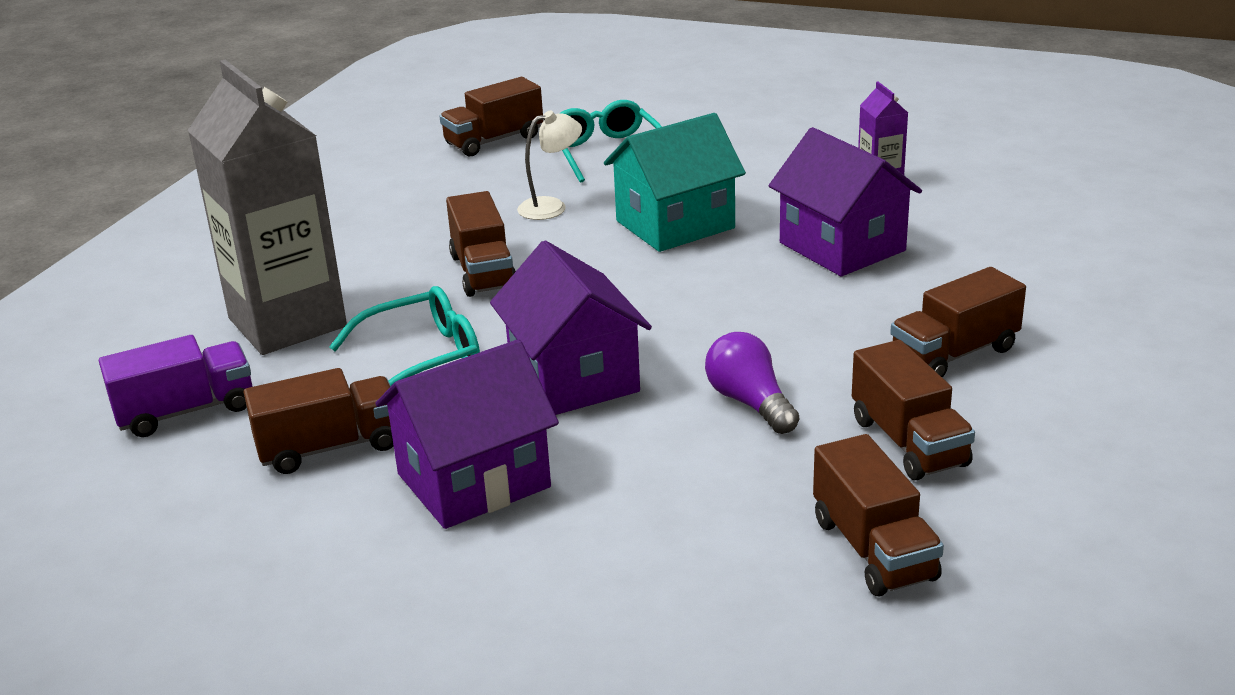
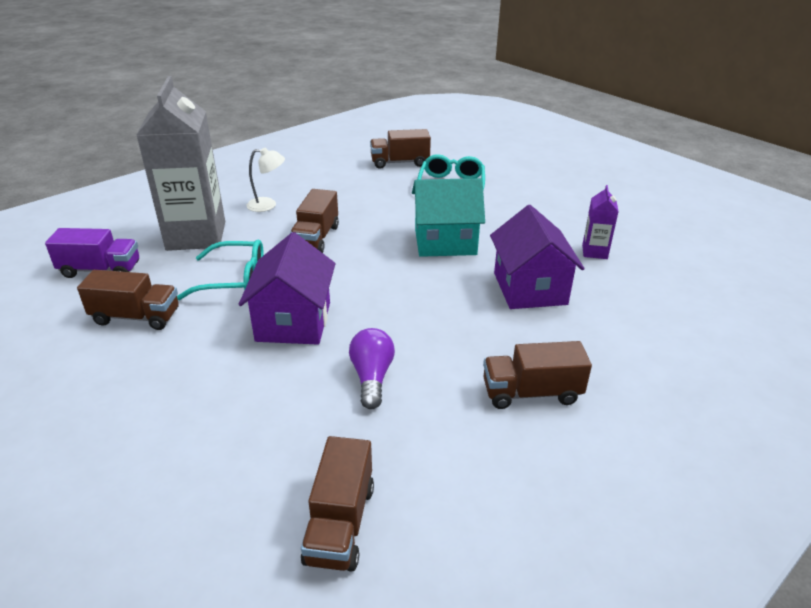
camera: 25 degrees right, 5 degrees up
purple house [375,339,559,529] -> none
white lamp [517,110,582,220] -> white lamp moved to [247,147,285,212]
brown truck [852,340,975,480] -> none

